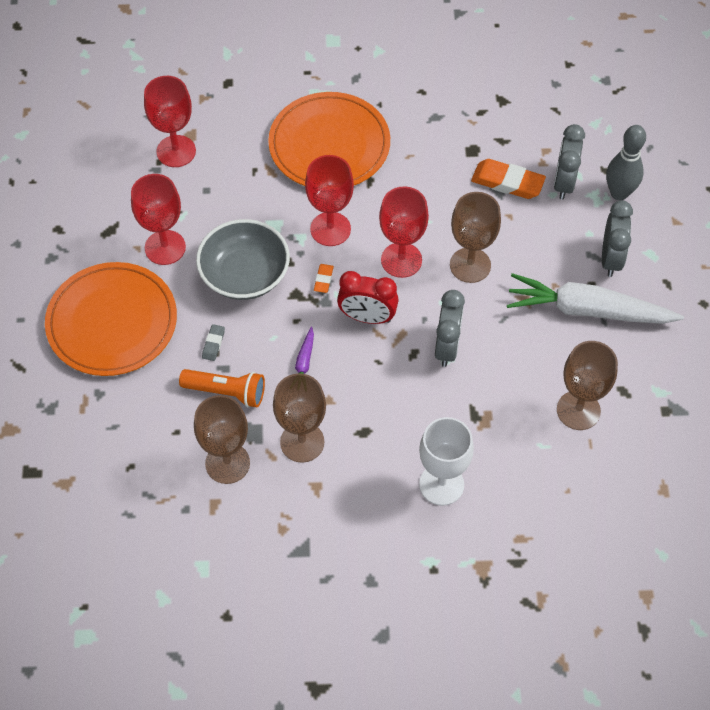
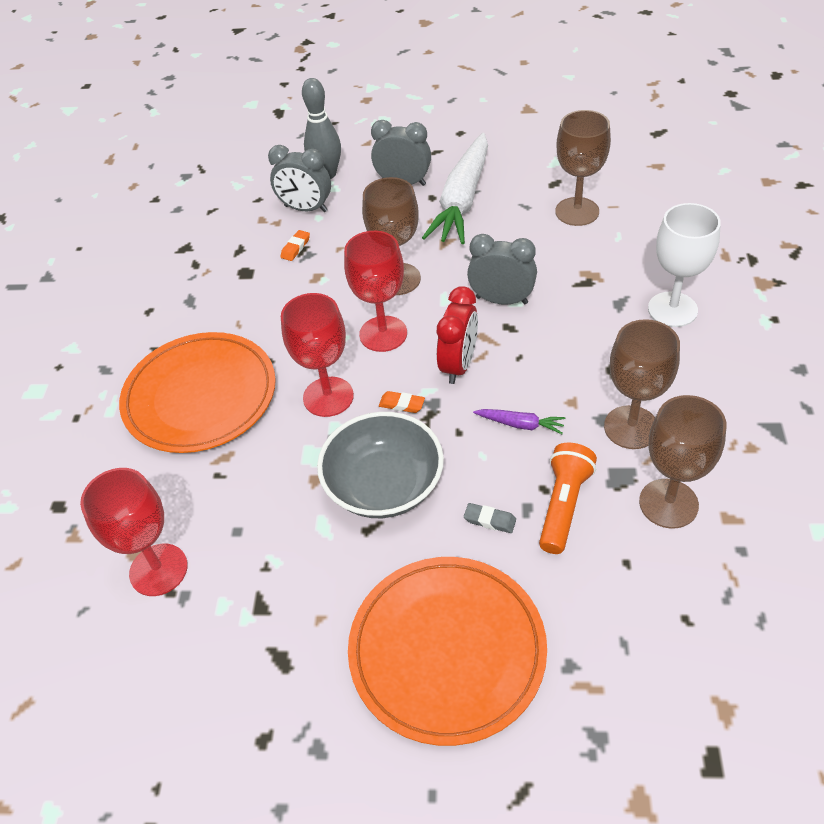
camera: 80 degrees left, 10 degrees down
red goblet [131,174,186,265] -> none
orange eraser [471,159,546,199] -> orange eraser [280,230,310,261], size x0.50

